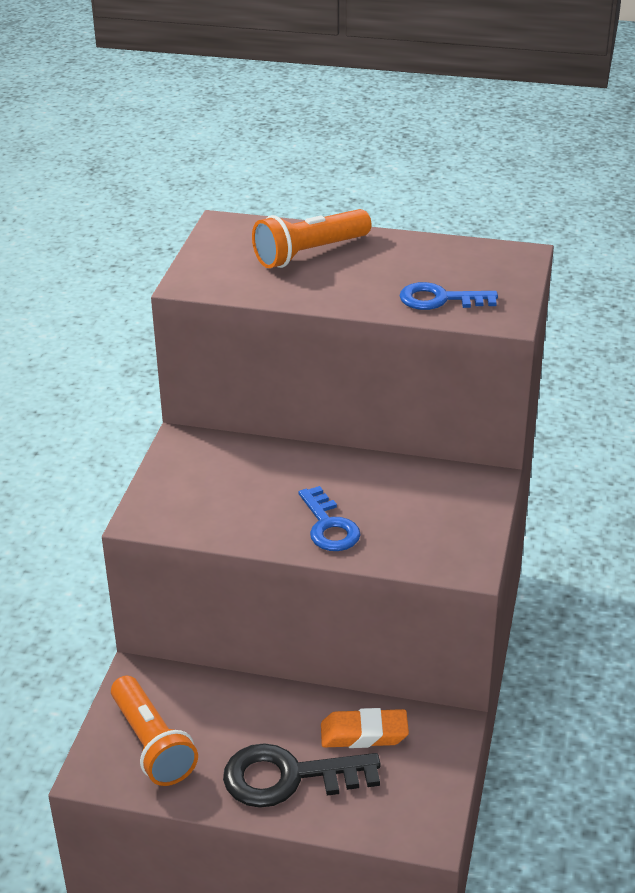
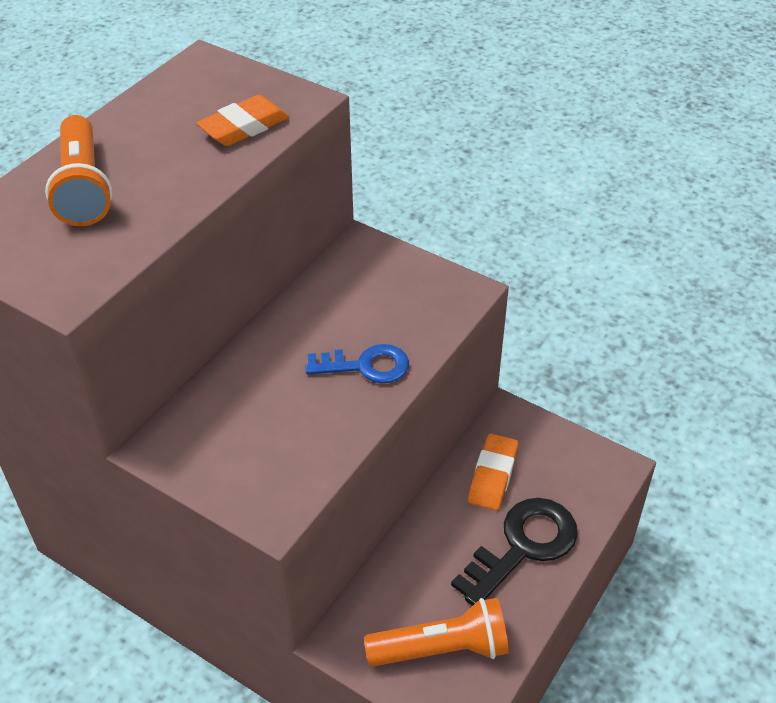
camera: 70 degrees left, 10 degrees up
black key [223,743,381,808] -> black key turned 150 degrees counterclockwise [451,498,578,606]
blue key [400,282,498,310] -> orange eraser [196,95,289,146]

